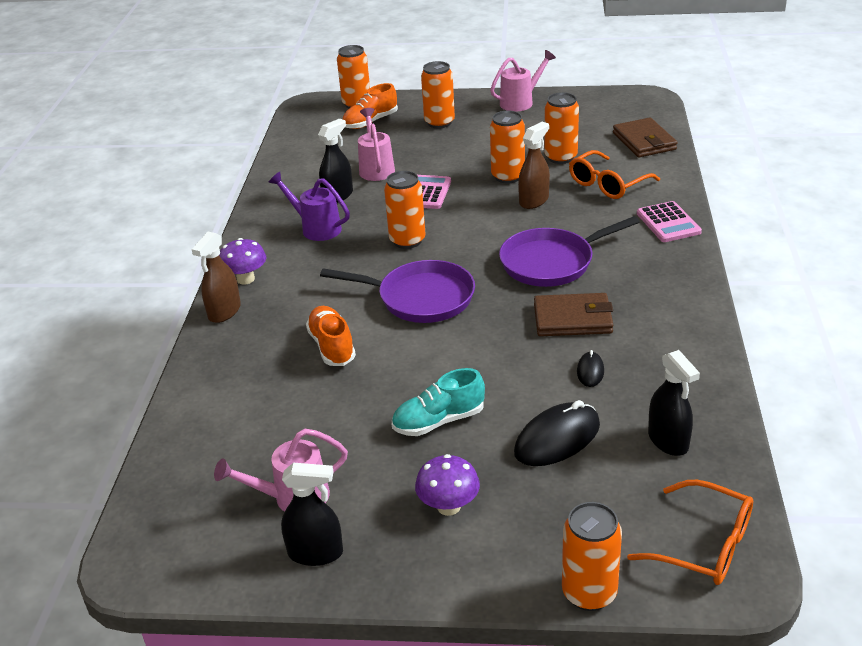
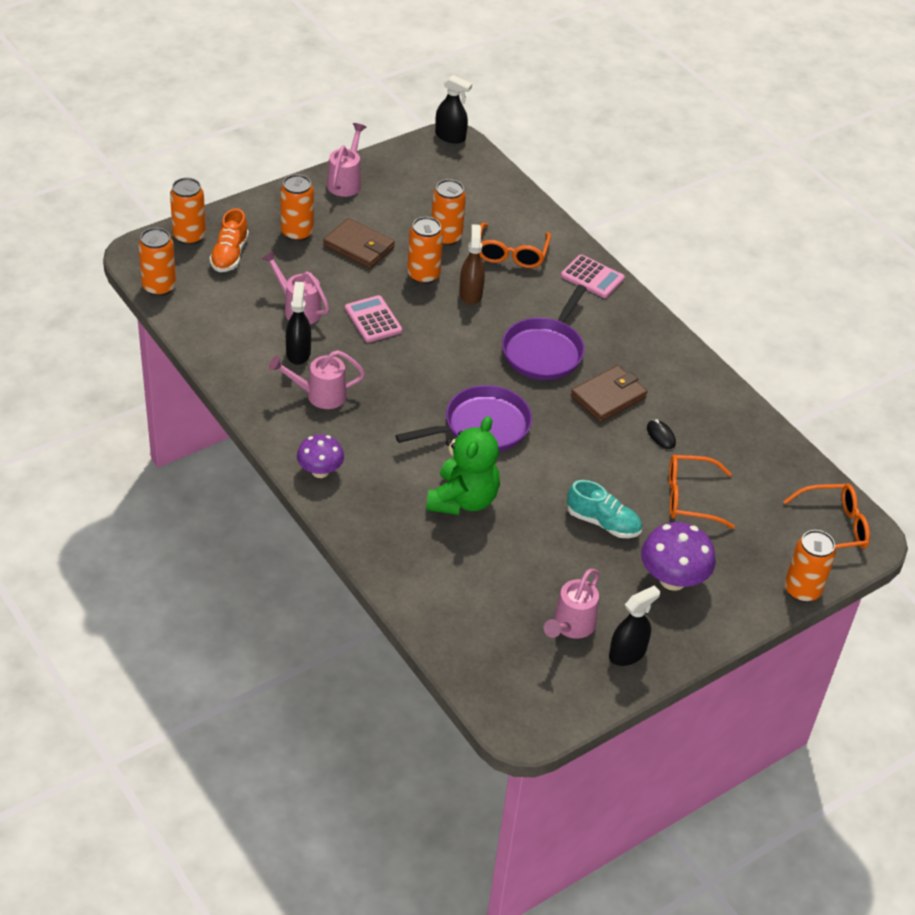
camera: 45 degrees left, 10 degrees up
brown spray bottle [192,232,241,323] -> none
purple watering can [268,172,350,241] -> pink watering can [269,350,365,409]
orange shoe [306,306,356,366] -> green teddy bear [426,416,500,515]
orange can [384,171,425,249] -> orange can moved to [138,228,176,296]
turquoise shoe [392,368,485,436] -> turquoise shoe turned 90 degrees counterclockwise [567,480,642,538]
purple mushroom [415,454,480,516] -> purple mushroom [641,522,716,591], size x1.51
black mouse [514,400,600,466] -> orange glasses [669,454,735,529]
brown wallet [613,117,678,158] -> brown wallet moved to [323,218,395,269]
black spray bottle [648,350,700,456] -> black spray bottle moved to [435,75,472,144]

